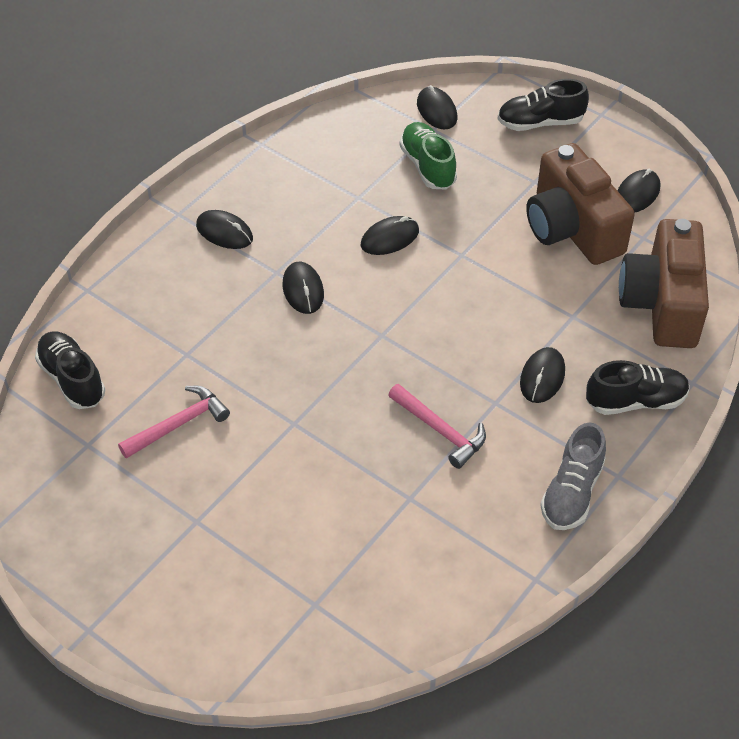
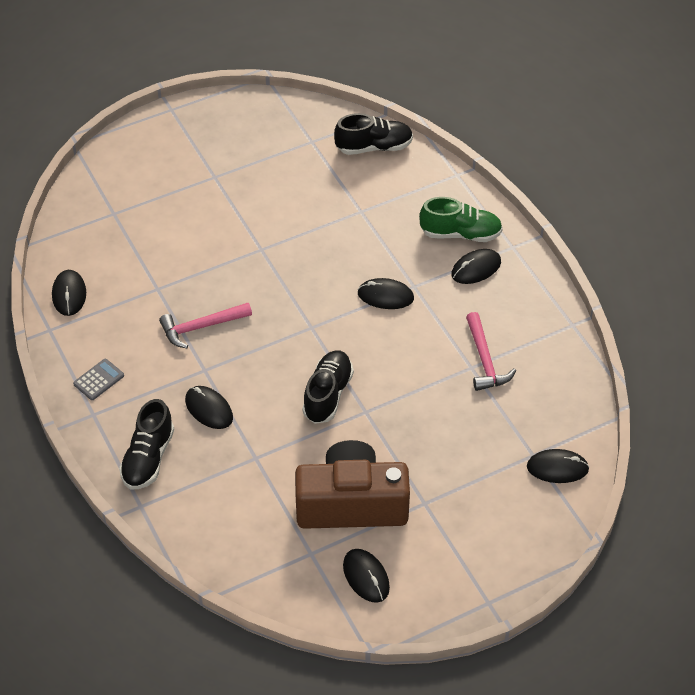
camera: 115 degrees right, 0 degrees up
pink hammer [118,386,230,459] -> pink hammer moved to [466,312,516,391]
black mouse [361,216,419,255] -> black mouse moved to [52,270,86,316]
green shoe [399,122,457,189] -> green shoe moved to [419,197,503,242]
black shoe [498,79,589,131] -> black shoe moved to [302,350,354,424]
grey shoe [540,423,606,530] -> grey calculator [73,359,124,400]
brown camera [619,219,709,348] -> none

